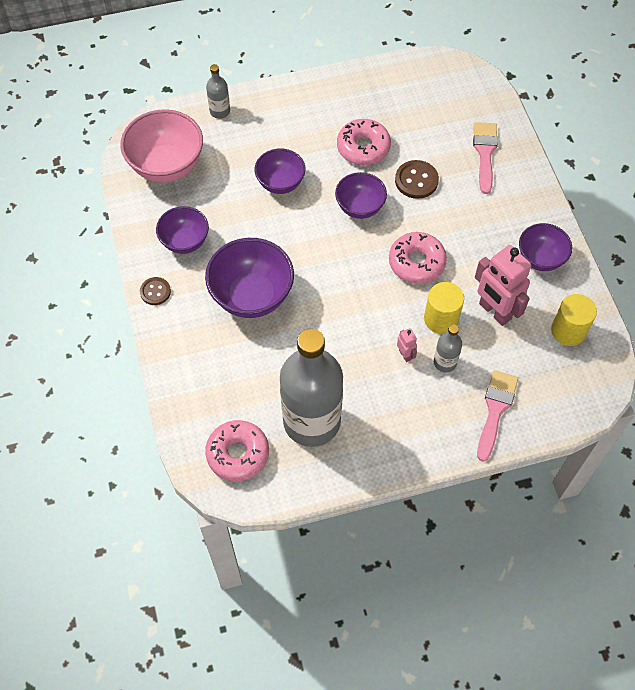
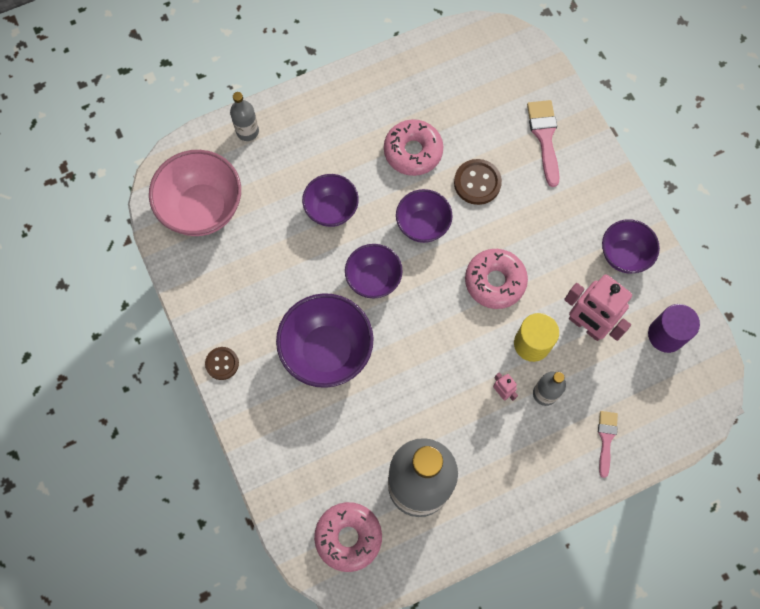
camera: 10 degrees left, 10 degrees up
purple bowl [156,206,209,254] -> purple bowl moved to [345,244,403,298]
pink brush [477,370,518,462] -> pink brush [598,411,618,478], size x0.64
yellow cylinder [551,294,597,346] -> purple cylinder [648,304,700,353]

